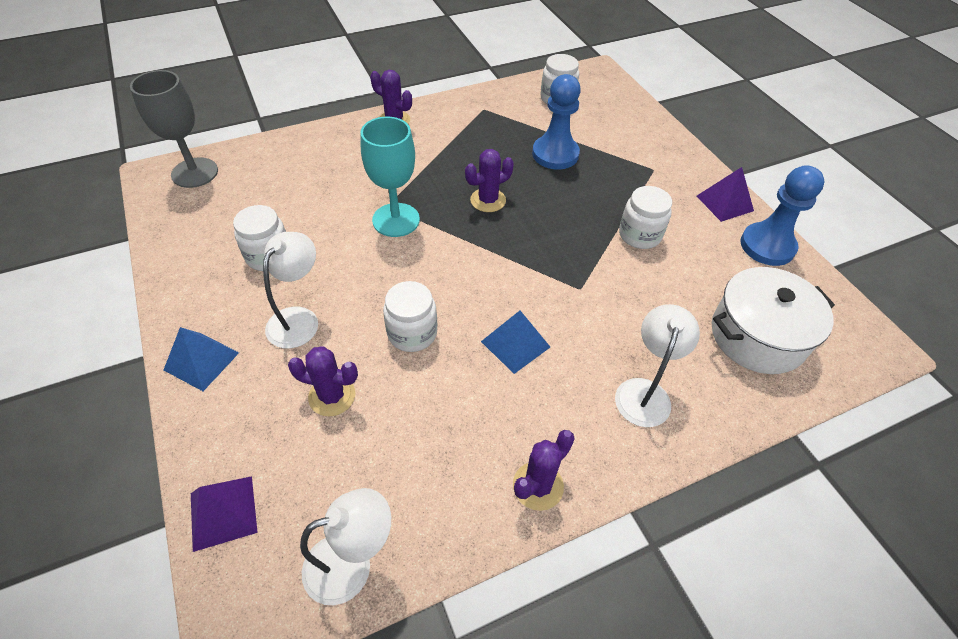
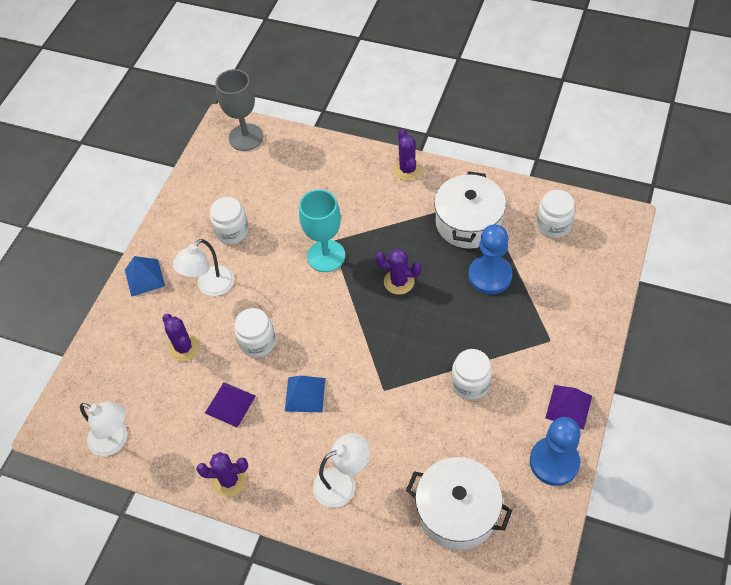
camera: 50 degrees right, 5 degrees up
purple pyramid [191,476,258,552] -> purple pyramid moved to [205,382,256,428]
white lamp [263,232,318,348] -> white lamp turned 150 degrees clockwise [173,239,234,296]
none -> white pot [434,171,506,249]

